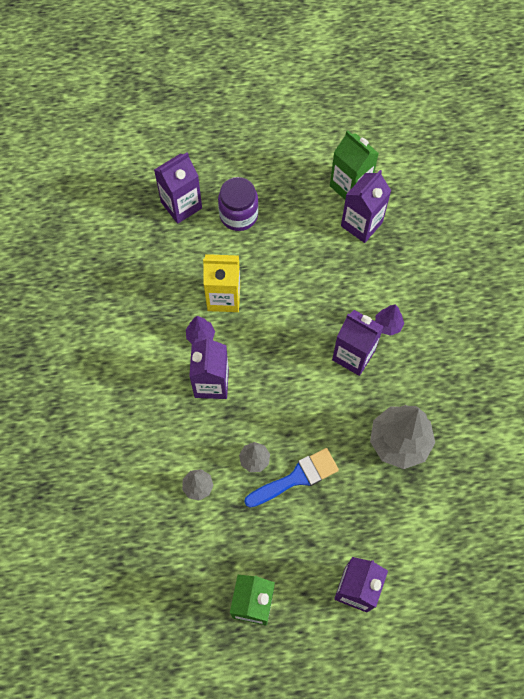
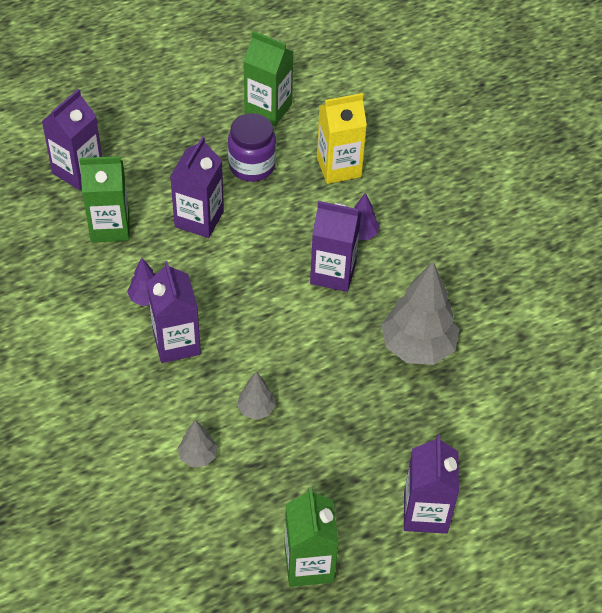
camera: 20 degrees left, 15 degrees down
yellow carton [203,254,240,312] -> yellow carton moved to [317,93,367,184]
purple jar [218,177,259,231] -> purple jar moved to [228,113,276,182]
blue brush [244,448,339,508] -> none
purple carton [341,170,391,243] -> purple carton moved to [170,136,224,238]
none -> green carton [79,156,129,242]

